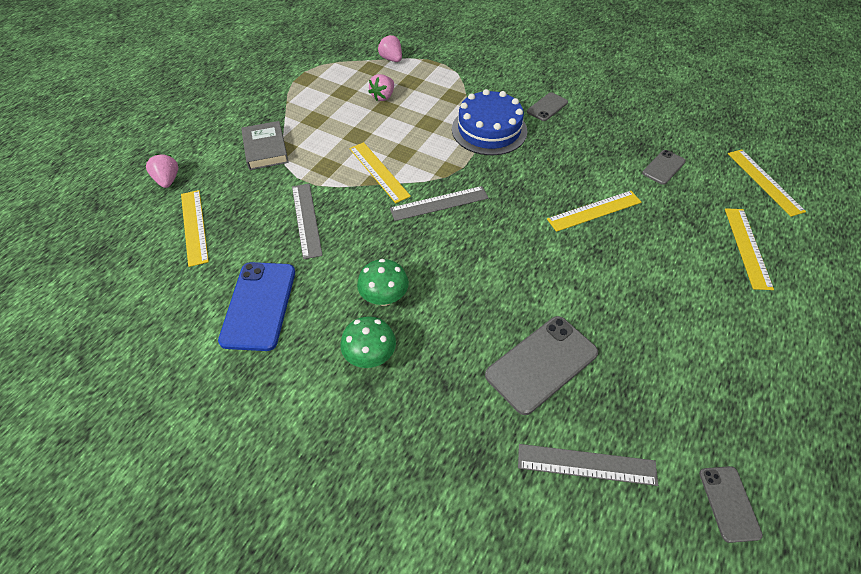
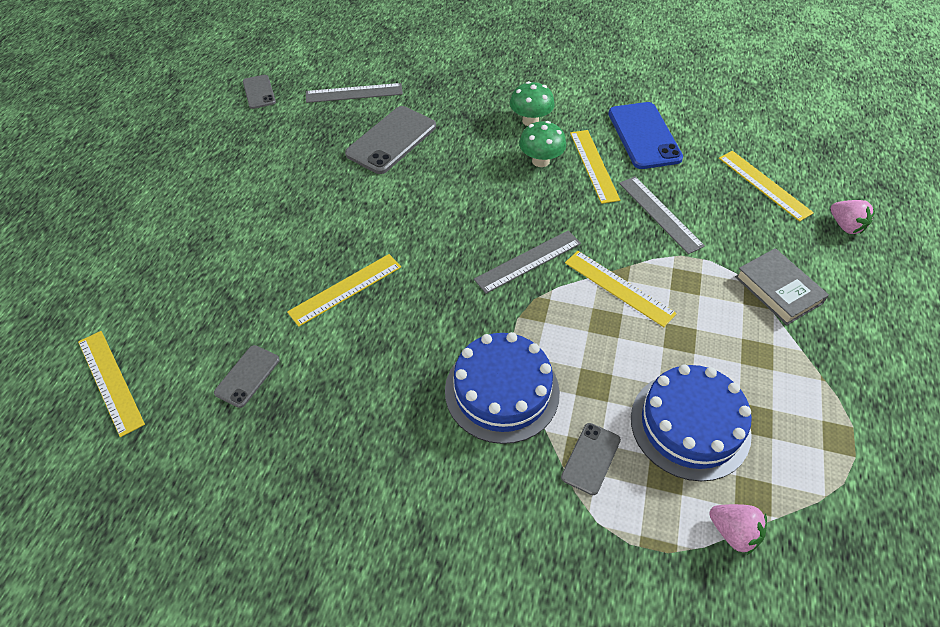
camera: 165 degrees right, 0 degrees up
pink strawberry [368,74,394,101] -> blue cake [631,364,752,481]
grey phone [527,92,568,121] -> grey phone moved to [561,423,621,495]
yellow ruler [725,208,774,290] -> yellow ruler moved to [570,130,620,204]

